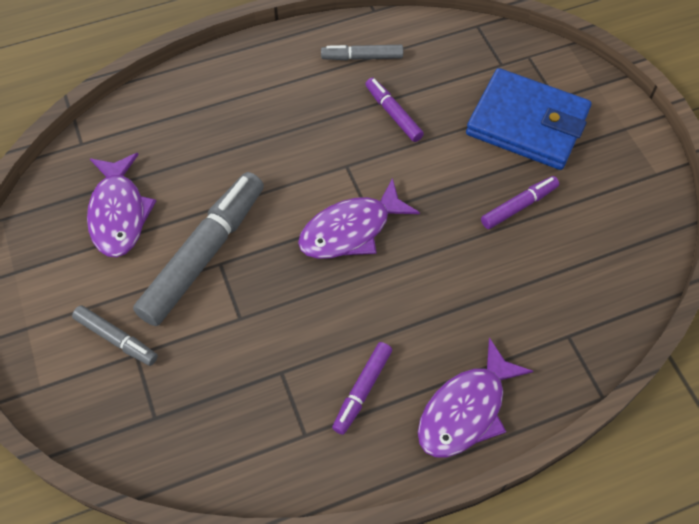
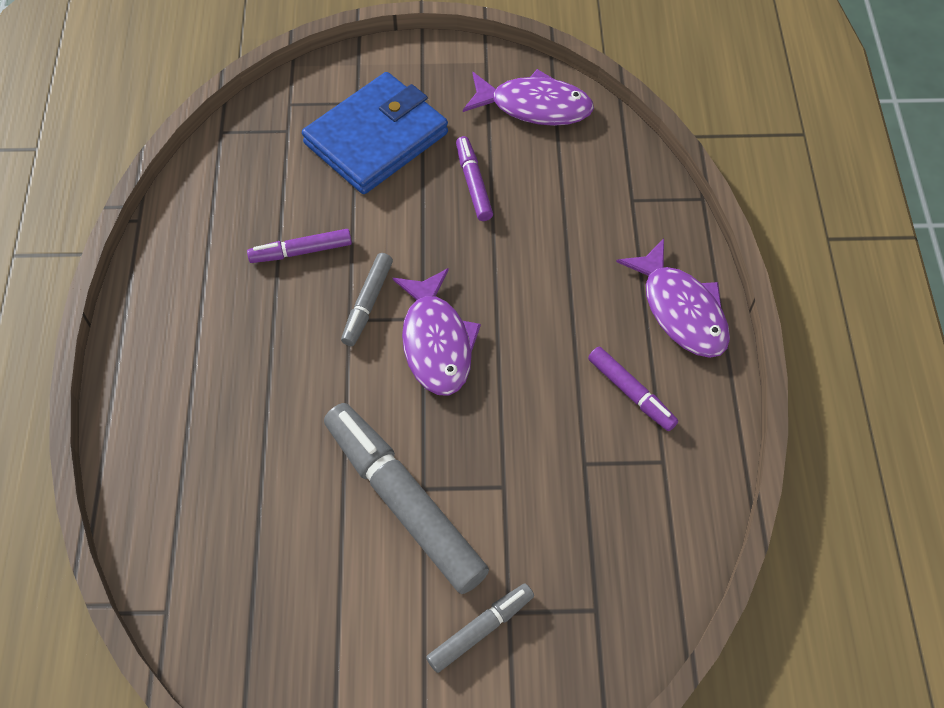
camera: 70 degrees left, 0 degrees up
purple fish [87,153,156,257] -> purple fish moved to [463,69,594,126]
grey marker [321,45,403,60] -> grey marker moved to [341,253,393,346]

